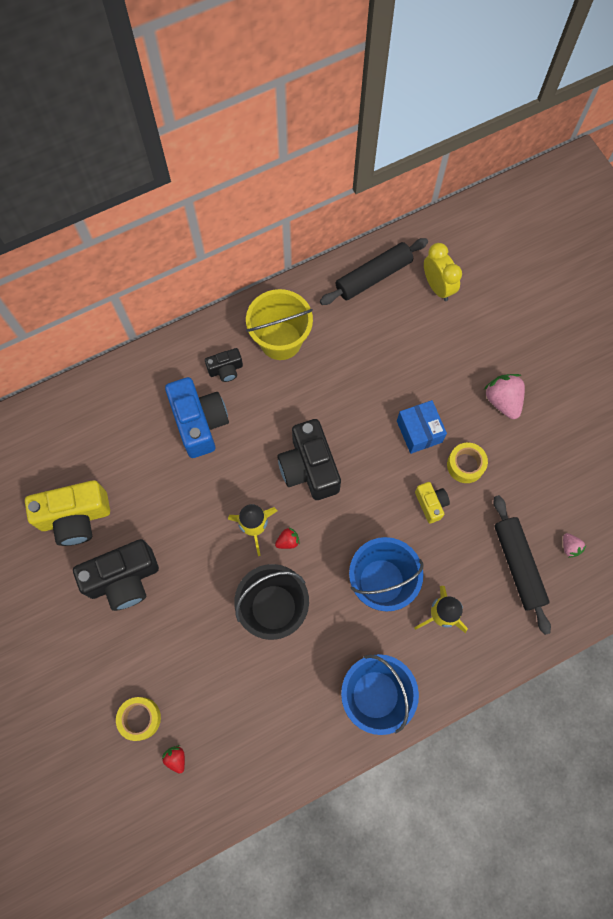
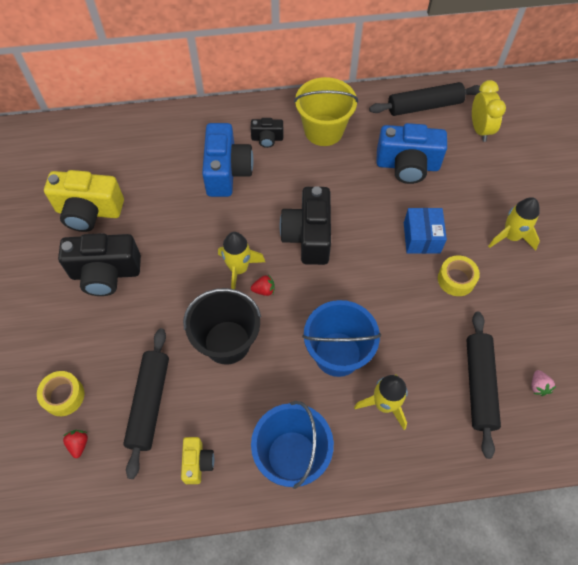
camera: 20 degrees right, 10 degrees down
yellow camera [415,482,450,523] -> yellow camera moved to [181,437,214,484]
pink strawberry [484,374,525,419] -> yellow rocket [488,197,540,250]
none -> black rolling pin [123,328,169,479]
none -> blue camera [376,123,447,184]

